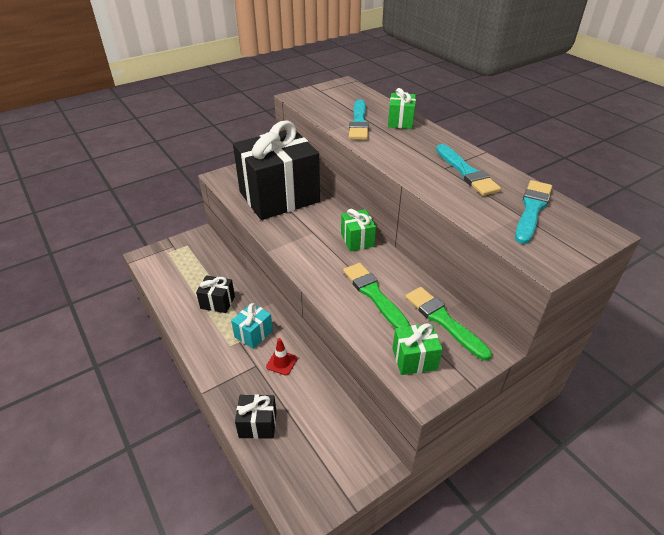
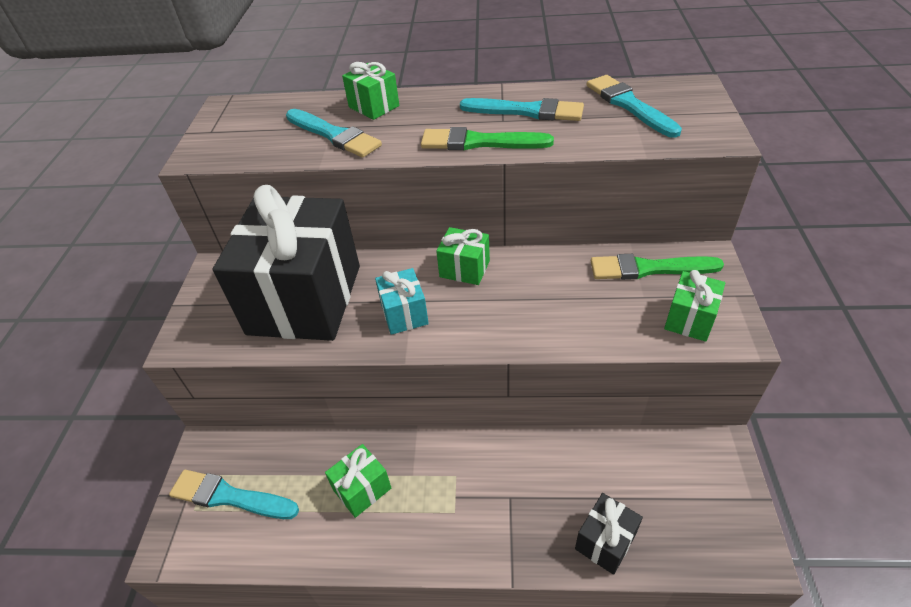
camera: 50 degrees left, 5 degrees up
black gift [196,275,235,313] -> green gift [325,444,391,518]
turquoise gift [231,303,273,349] -> turquoise gift moved to [375,268,429,335]
red traffic cone [266,338,297,375] -> none
green brush [343,263,410,328] -> green brush moved to [421,127,554,150]
none -> turquoise brush [169,470,299,519]

